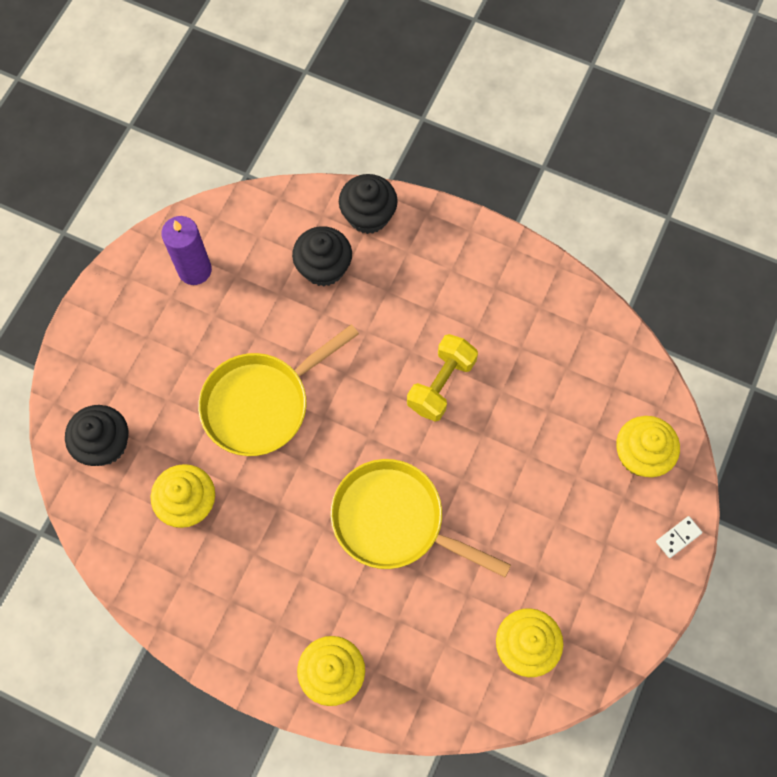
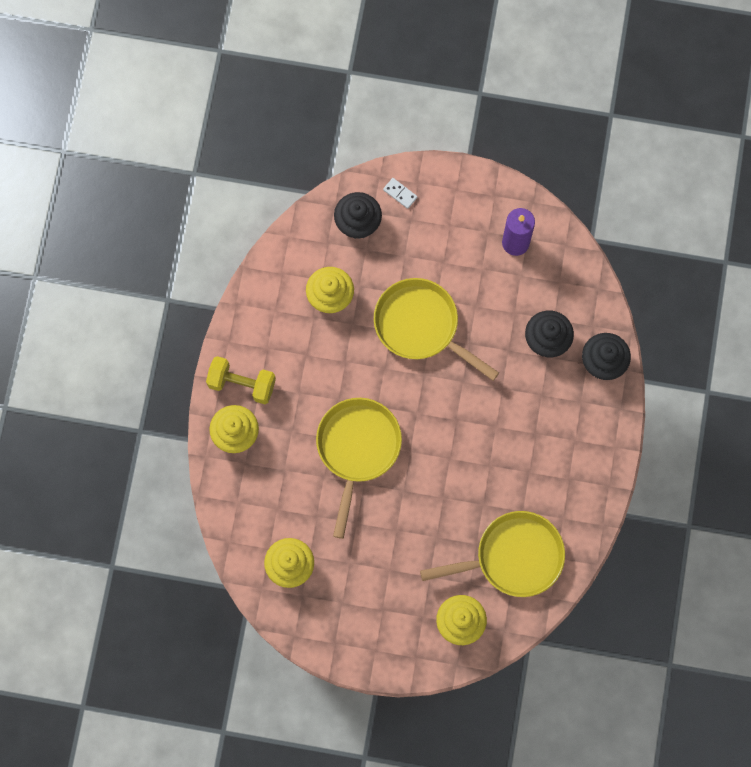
camera: 75 degrees right, 5 degrees up
yellow dumbbell [407,334,478,422] -> yellow dumbbell moved to [206,356,276,404]
white domino [656,516,702,558] -> white domino moved to [383,178,418,209]
none -> yellow pan [420,511,565,597]

